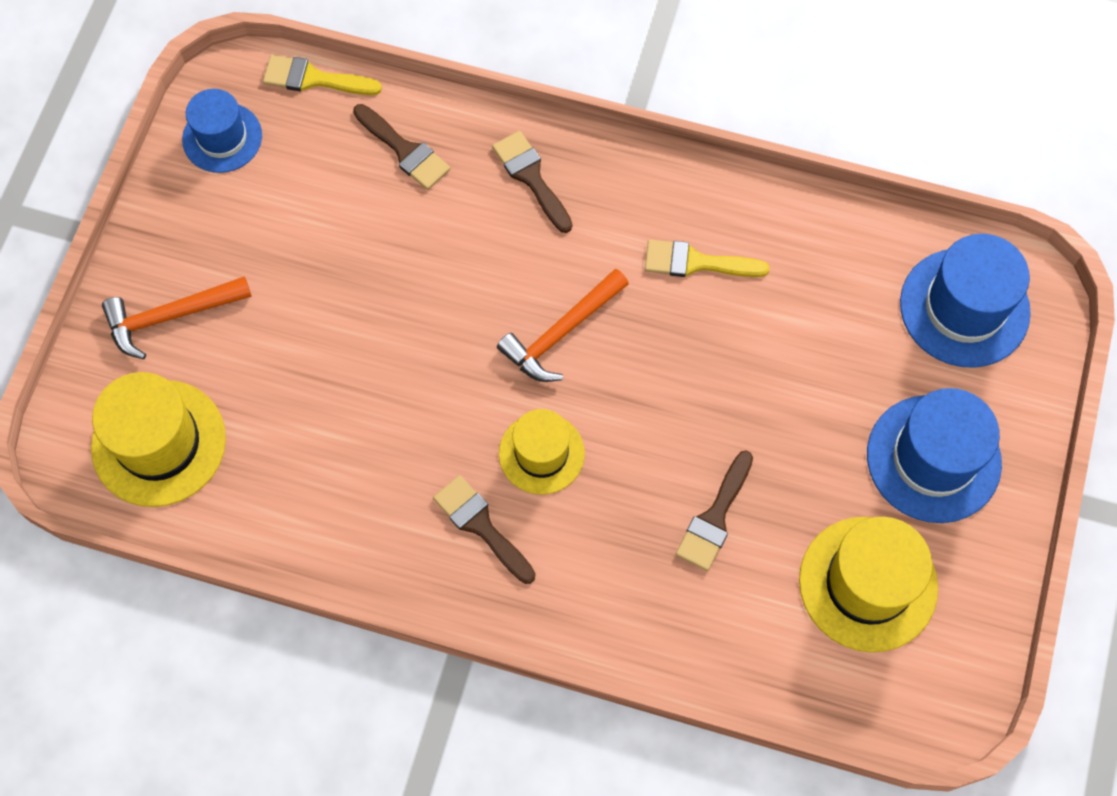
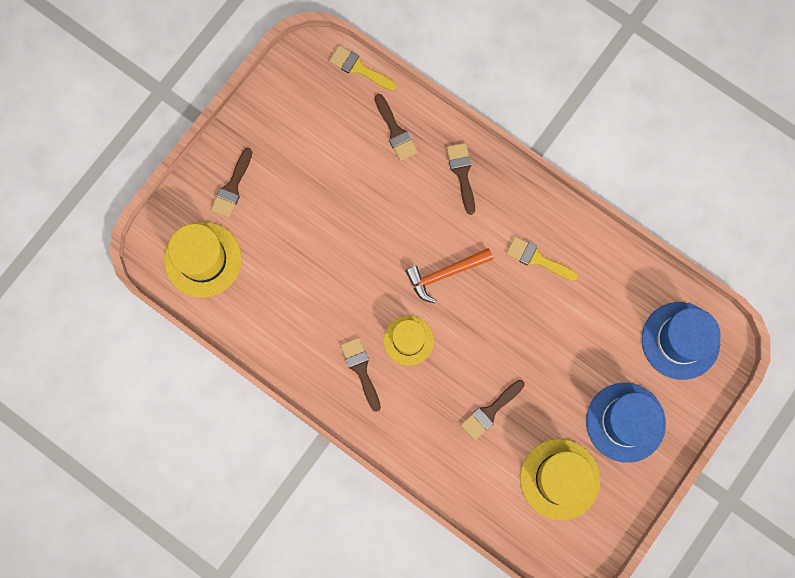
camera: 20 degrees right, 10 degrees up
orange hammer [102,276,252,359] -> brown brush [211,148,252,218]
blue hat [182,89,262,173] -> none

